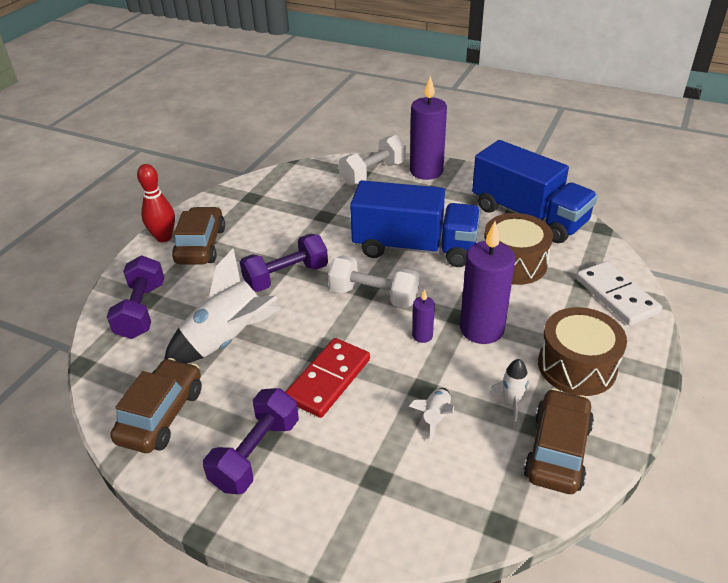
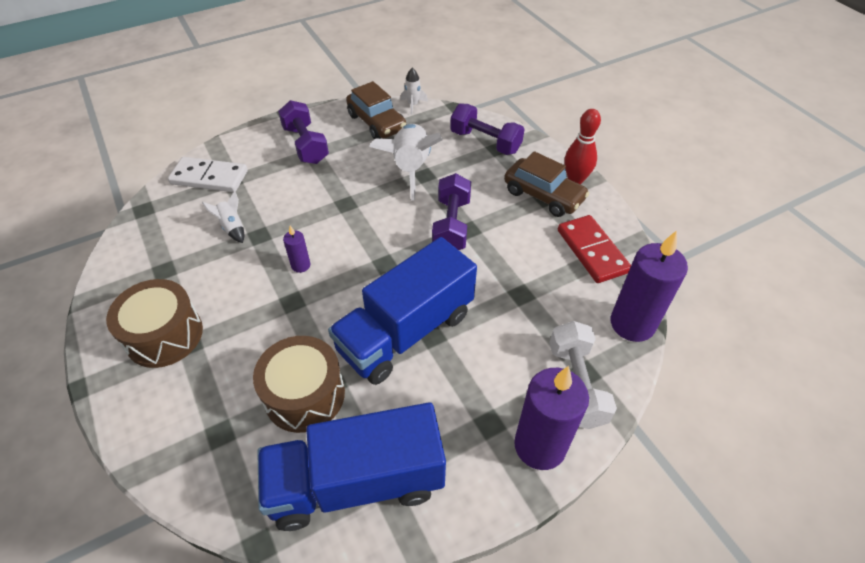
camera: 125 degrees right, 10 degrees up
red domino [285,338,370,418] -> red domino moved to [558,215,631,283]
white dumbbell [328,255,419,308] -> none
purple candle [460,221,515,344] -> purple candle moved to [610,230,688,342]
white rocket [489,359,531,422] -> white rocket moved to [401,68,428,115]
brown car [524,389,594,494] -> none
white domino [576,261,662,326] -> white domino moved to [168,157,248,192]

